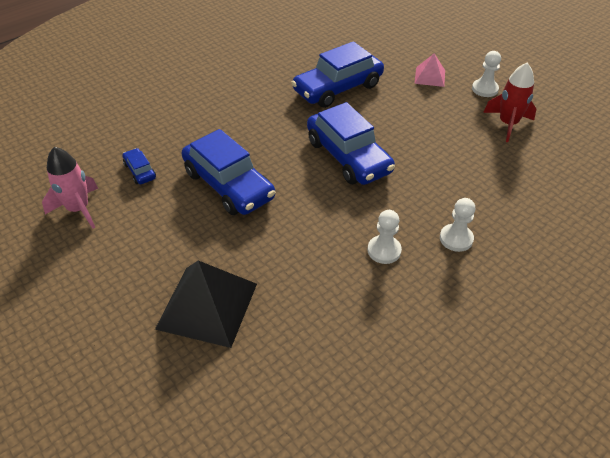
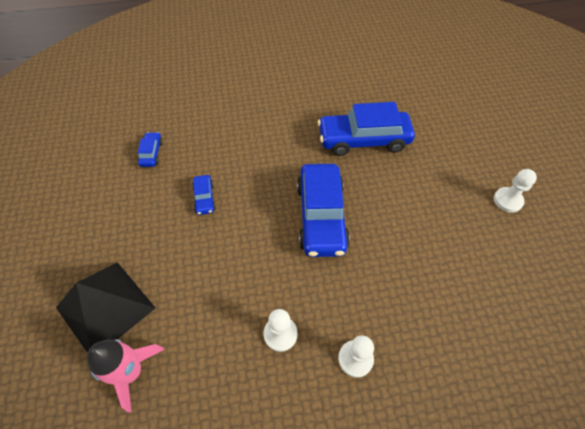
camera: 30 degrees right, 10 degrees up
pink rocket [42,147,98,228] -> pink rocket moved to [87,339,164,413]
blue car [181,129,276,215] -> blue car [192,175,216,215], size x0.45
pink pyramid [414,54,445,87] -> none
red rocket [483,63,536,142] -> none

